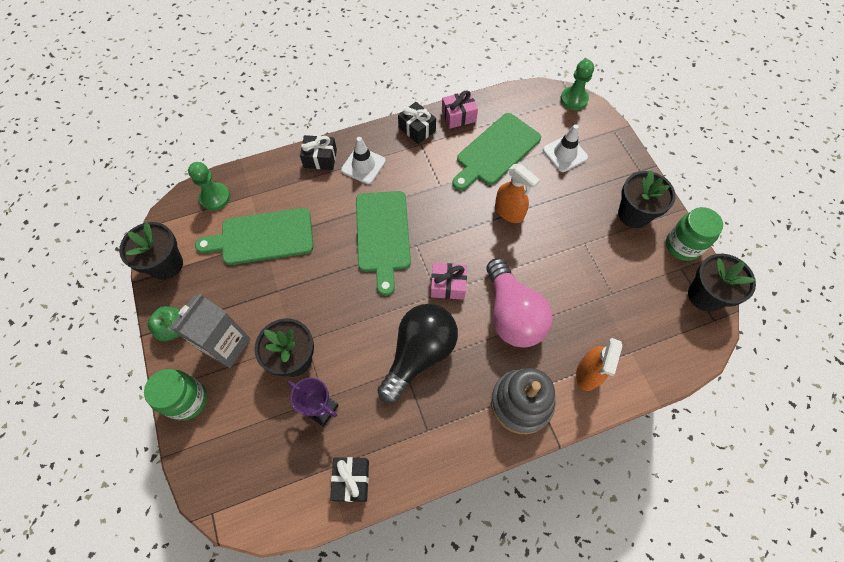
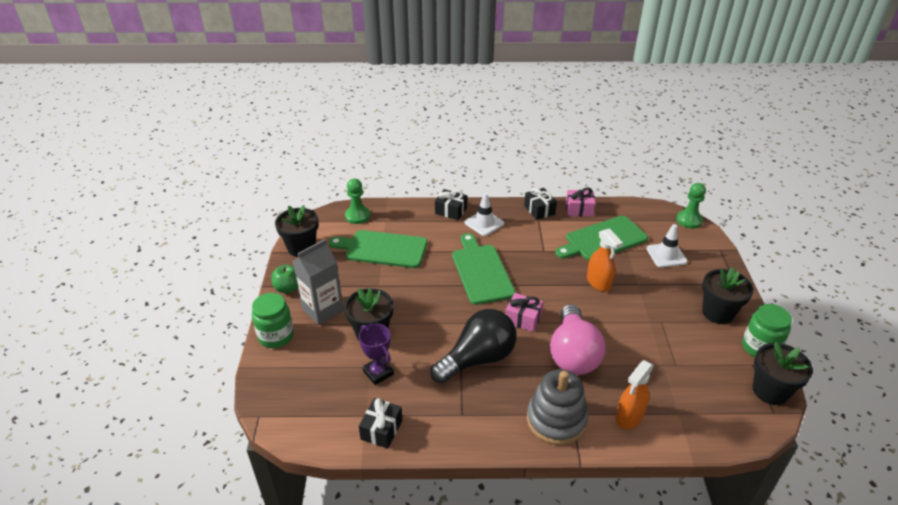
camera: 20 degrees right, 25 degrees down
green cutting board [356,191,411,296] -> green cutting board turned 150 degrees clockwise [452,233,516,305]

